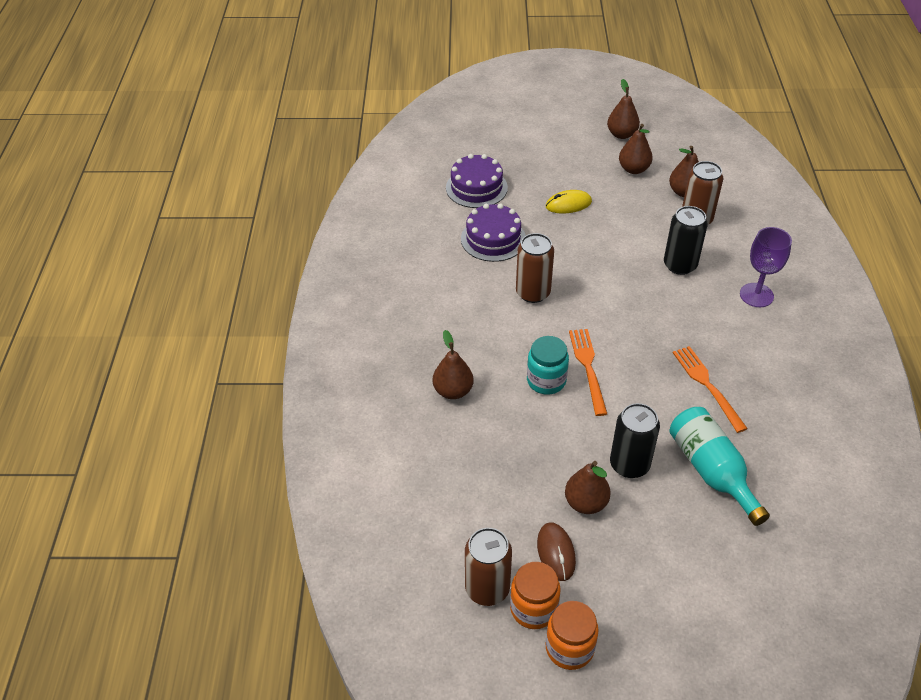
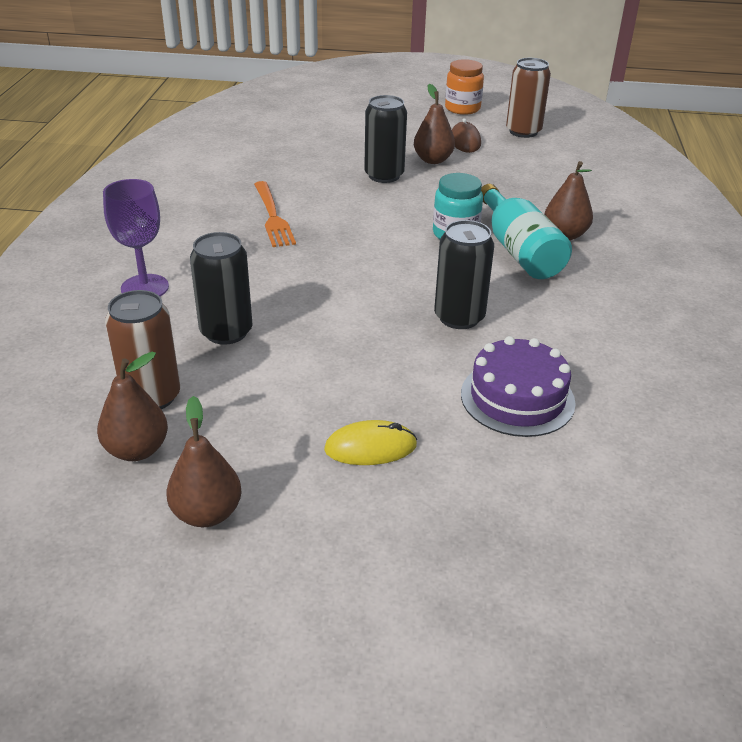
camera: 175 degrees left, 10 degrees down
purple cake [446,154,508,208] -> none
orange jar [510,562,561,629] -> none
brown can [516,233,554,303] -> black can [434,220,494,329]
orange fork [569,329,607,416] -> none
brown pear [607,79,640,139] -> none
turquoise bottle [669,407,770,526] -> turquoise bottle moved to [481,184,572,279]

